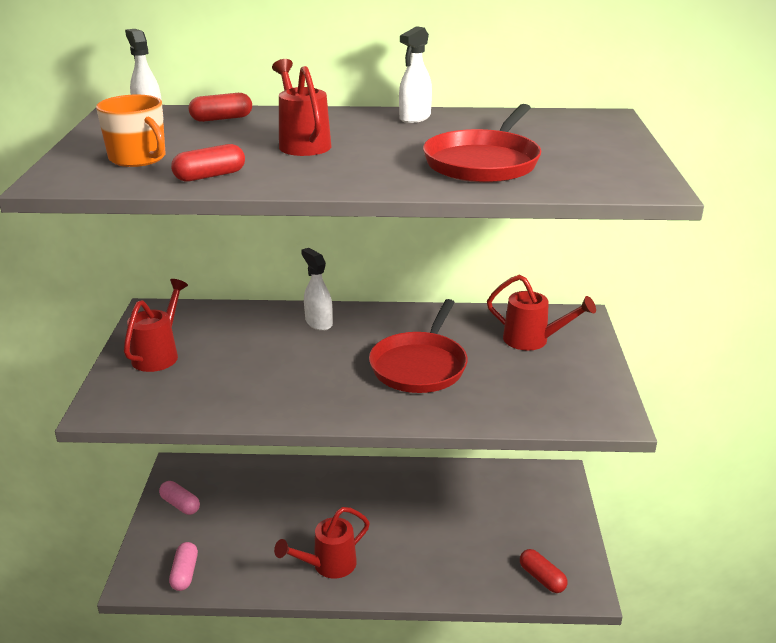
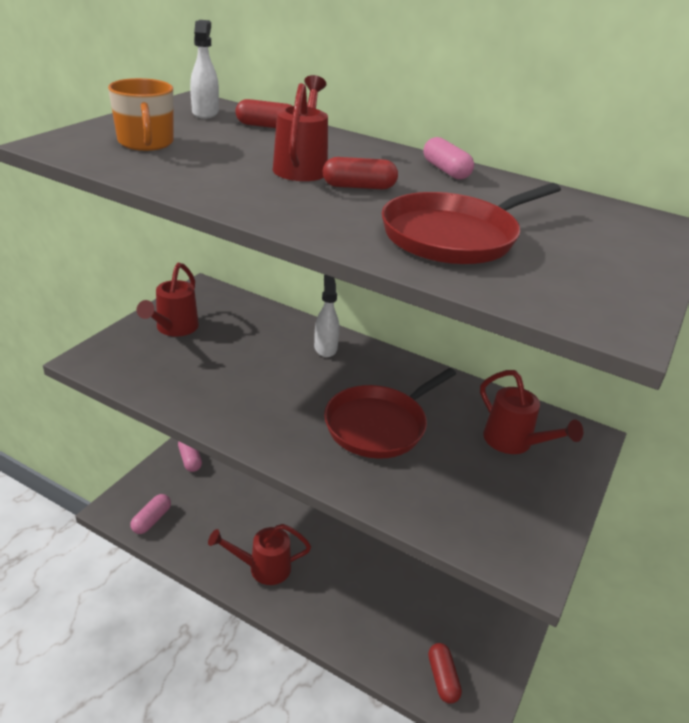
camera: 25 degrees right, 5 degrees up
red watering can [124,279,188,372] -> red watering can turned 150 degrees clockwise [137,263,199,337]
red capsule [171,144,245,182] -> red capsule moved to [323,157,398,189]
white spray bottle [399,26,432,123] -> pink capsule [424,137,474,180]

